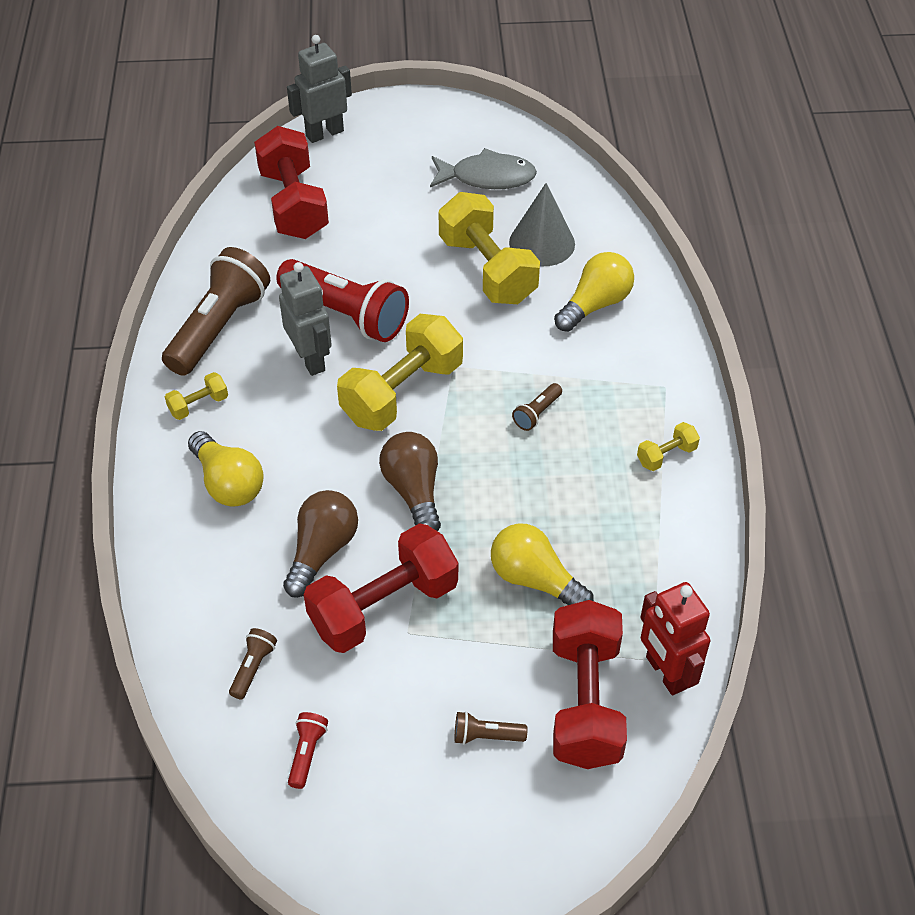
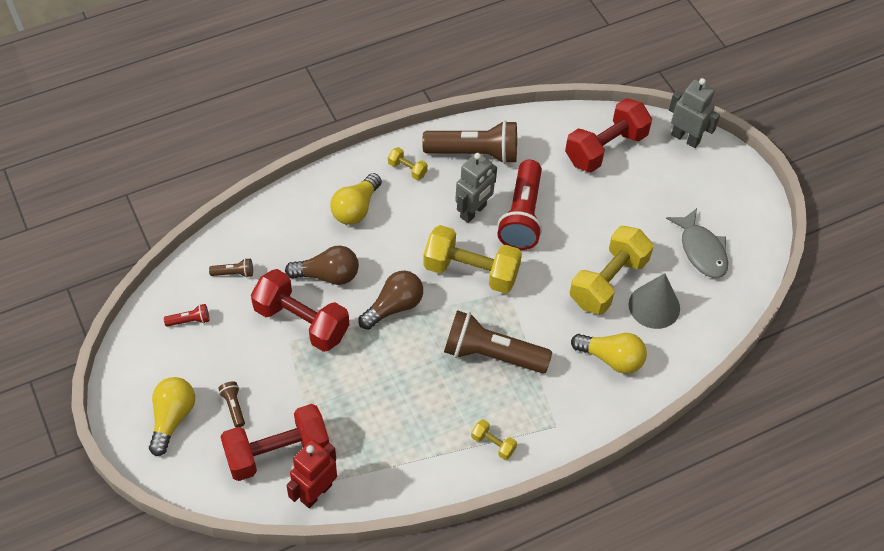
camera: 65 degrees right, 5 degrees up
yellow light bulb [491,523,594,605] -> yellow light bulb moved to [149,377,195,456]
brown flashlight [512,383,562,431] -> brown flashlight [444,310,552,373], size x2.37

